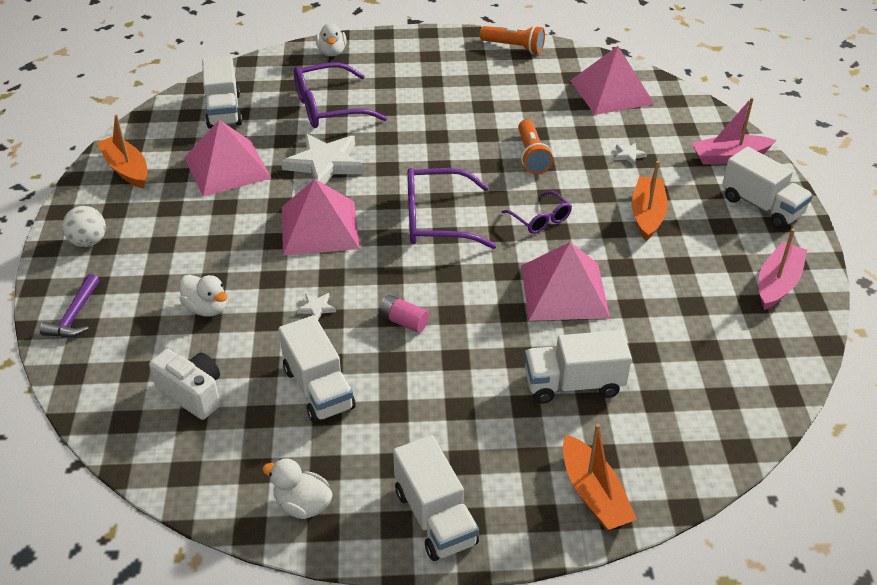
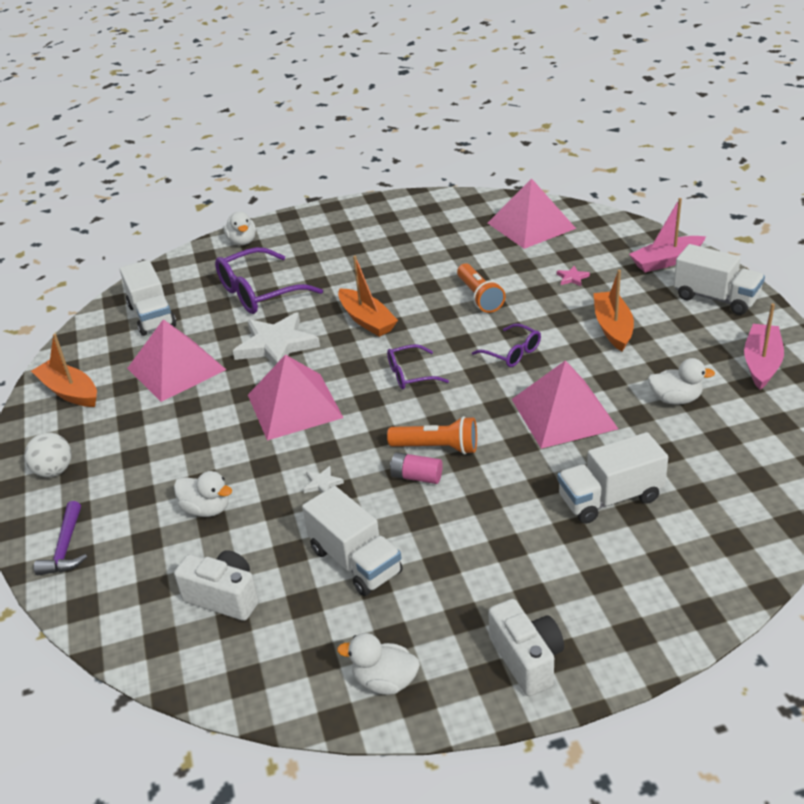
camera: 10 degrees left, 5 degrees down
white truck [393,435,479,561] -> white camera [488,599,564,696]
purple glasses [407,168,497,249] -> purple glasses [387,344,449,389], size x0.55
orange flashlight [480,25,545,54] -> orange flashlight moved to [387,416,477,454]
orange boat [563,423,637,530] -> orange boat moved to [338,256,398,337]
white star [615,143,647,166] -> pink star [557,266,590,286]
none -> white duck [648,358,715,405]

